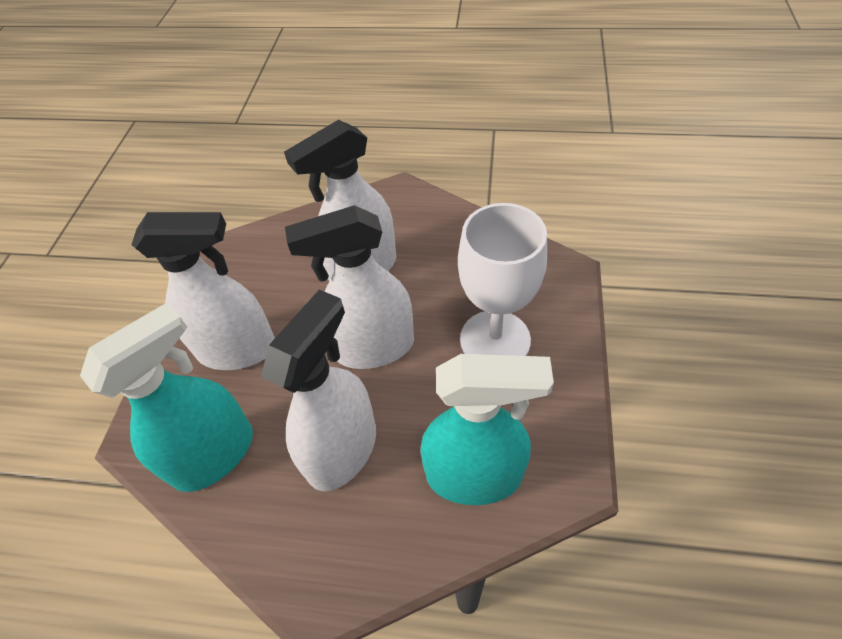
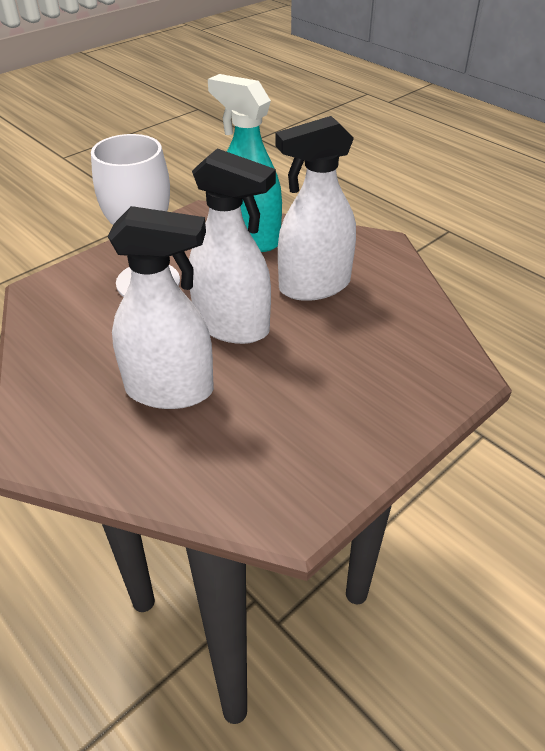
camera: 145 degrees left, 10 degrees down
turquoise spray bottle [80,303,253,492] -> none
white spray bottle [132,212,275,370] -> none

